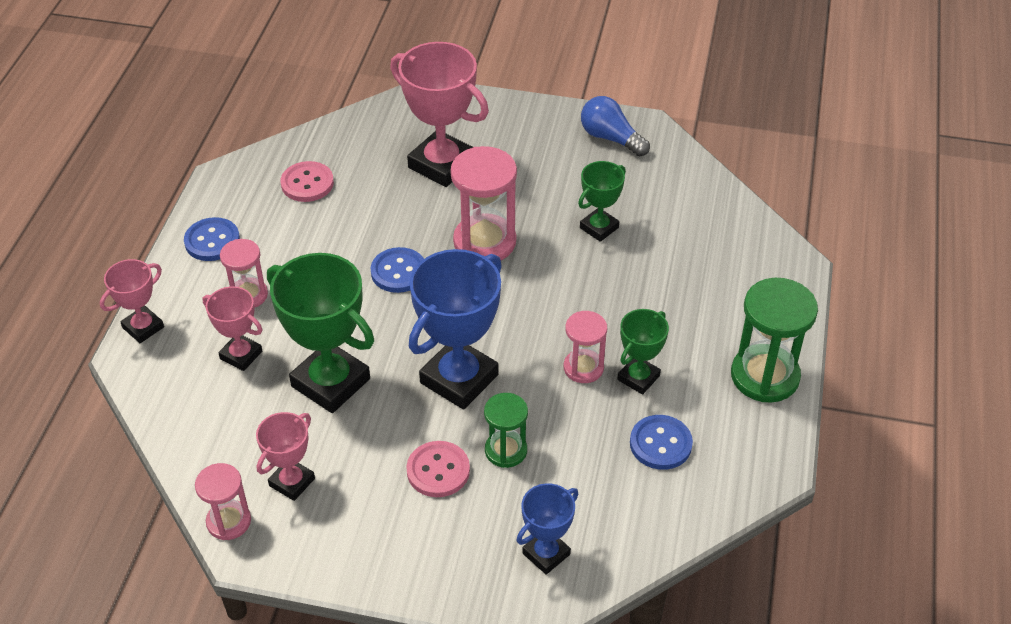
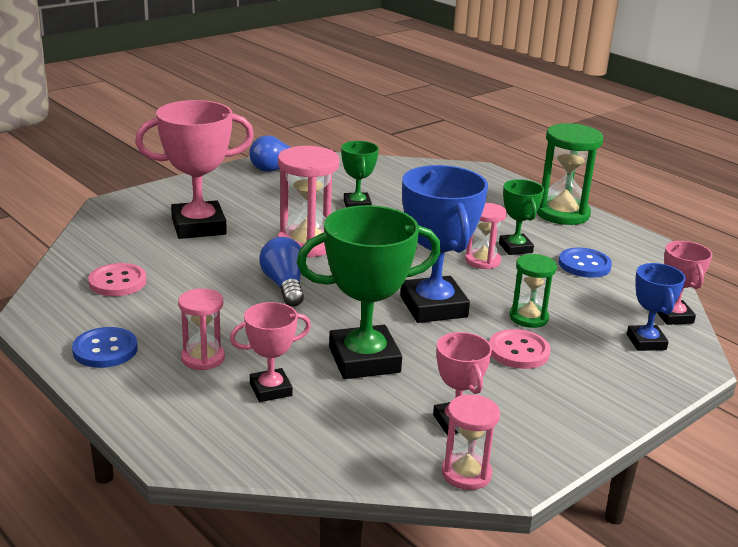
camera: 55 degrees left, 20 degrees down
pink trophy [100,259,164,343] -> pink trophy moved to [657,241,712,325]
blue button [371,247,424,293] -> blue light bulb [259,237,304,307]

